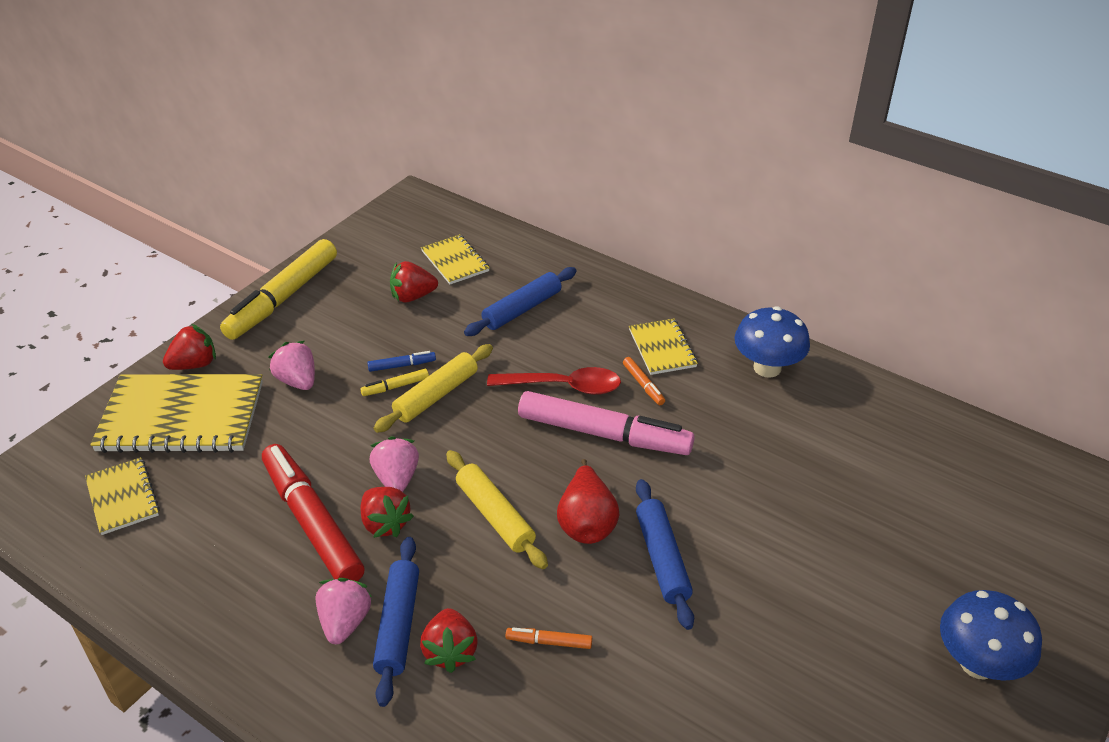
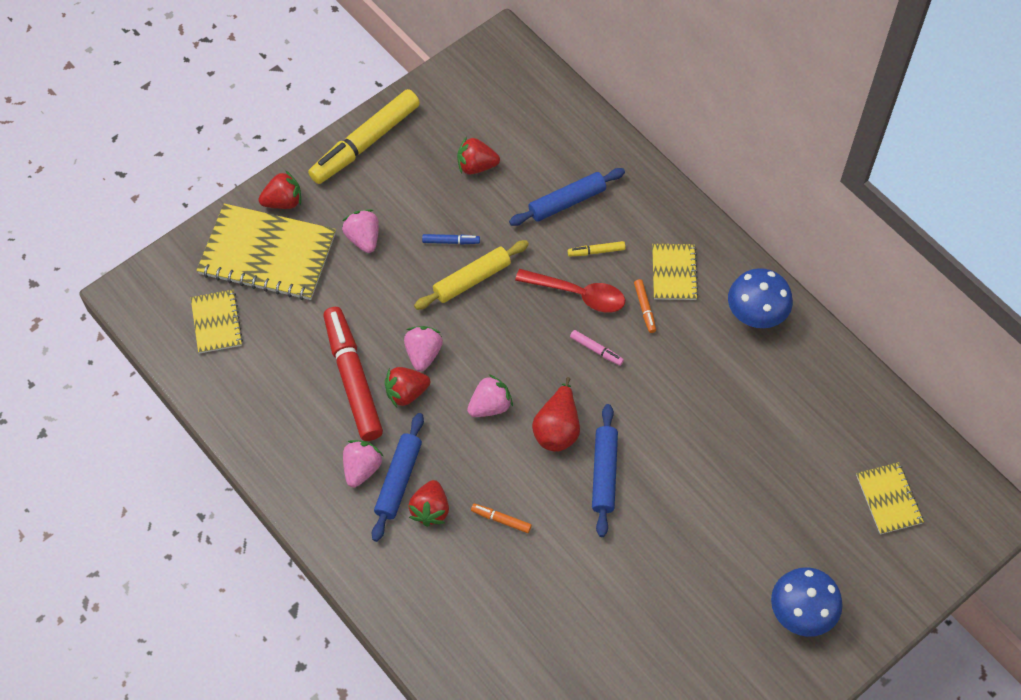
camera: 15 degrees right, 20 degrees up
yellow marker [360,369,429,396] -> yellow marker moved to [568,241,626,256]
red strawberry [360,487,414,538] -> red strawberry turned 90 degrees clockwise [385,367,430,407]
yellow notebook [421,234,490,284] -> yellow notebook moved to [856,462,924,534]
yellow rolling pin [446,450,548,569] -> pink strawberry [467,374,513,417]
pink marker [518,391,695,455] -> pink marker [570,330,624,366], size x0.41

